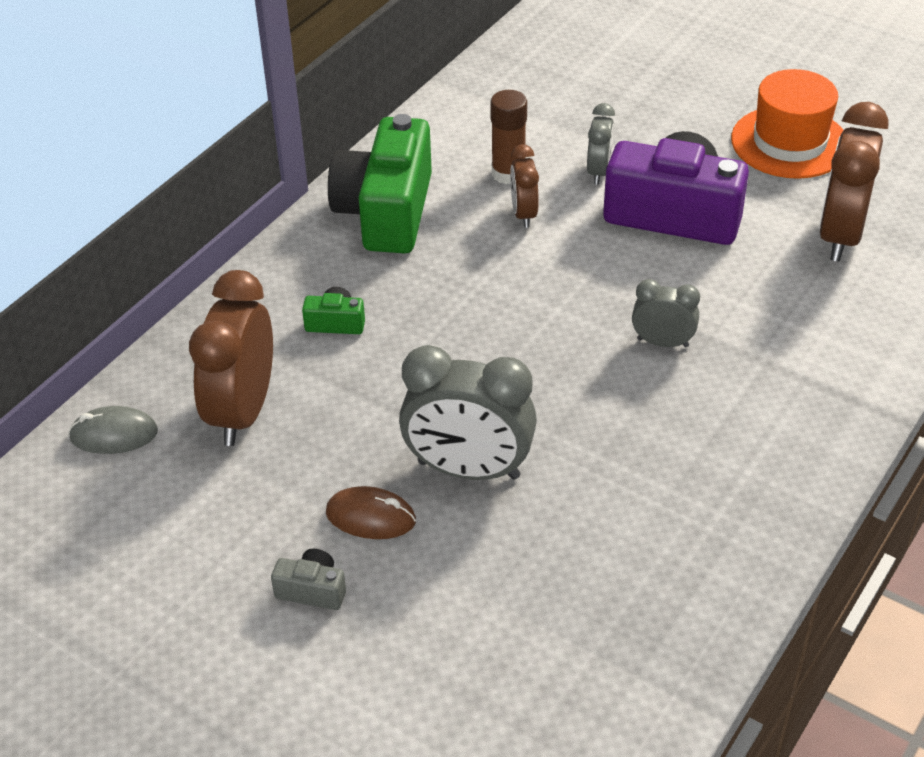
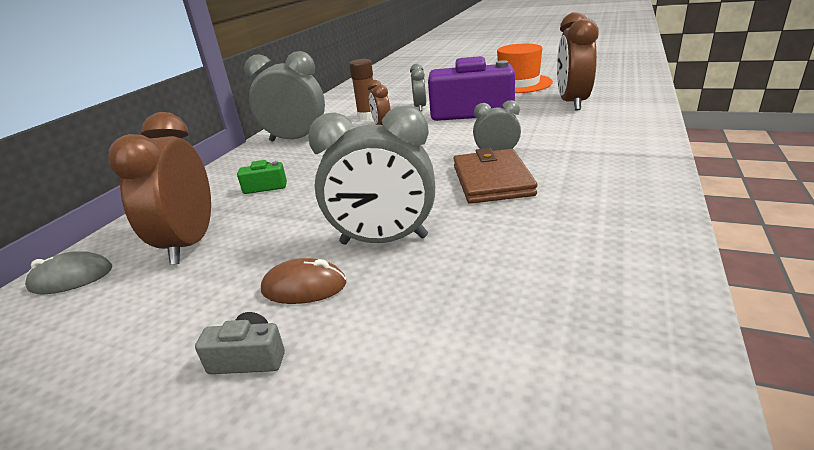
camera: 10 degrees left, 15 degrees down
green camera [328,114,432,253] -> grey clock [244,51,325,141]
none -> brown wallet [453,148,538,204]

